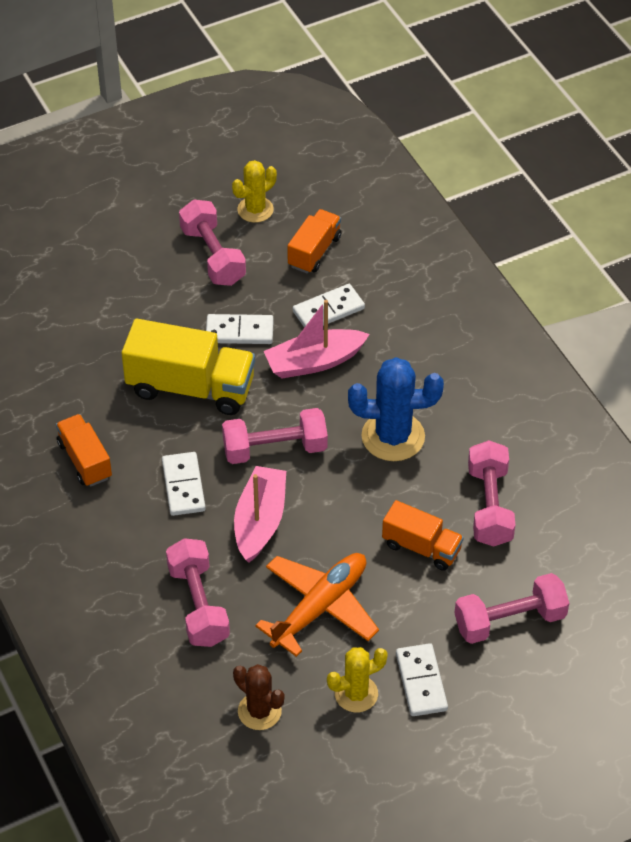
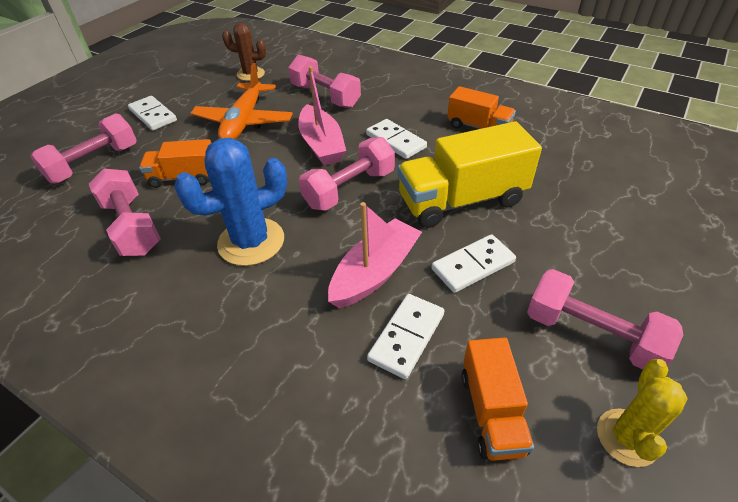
camera: 150 degrees right, 5 degrees down
yellow cactus [327,647,388,712] -> none

